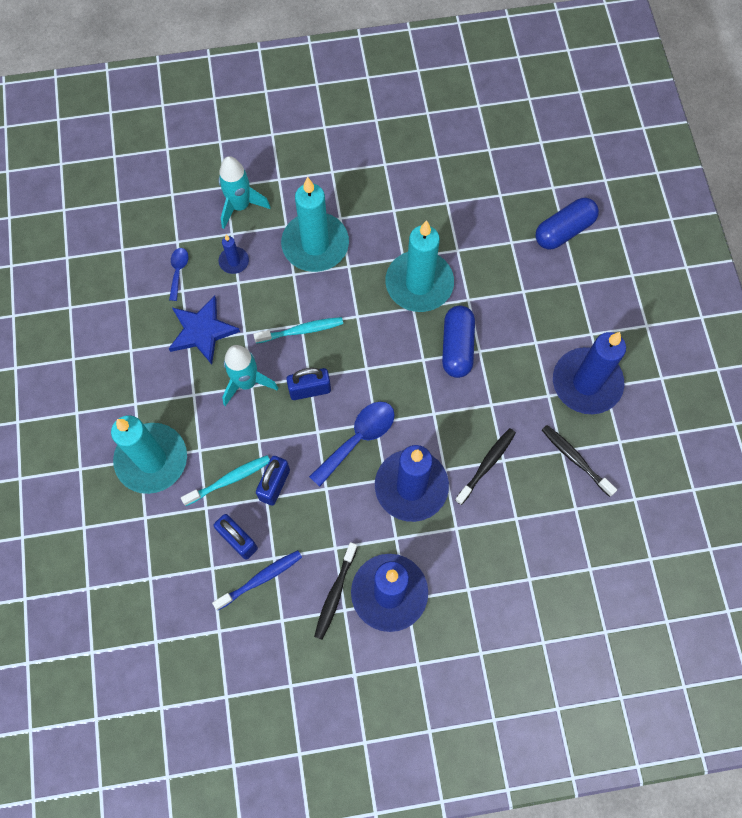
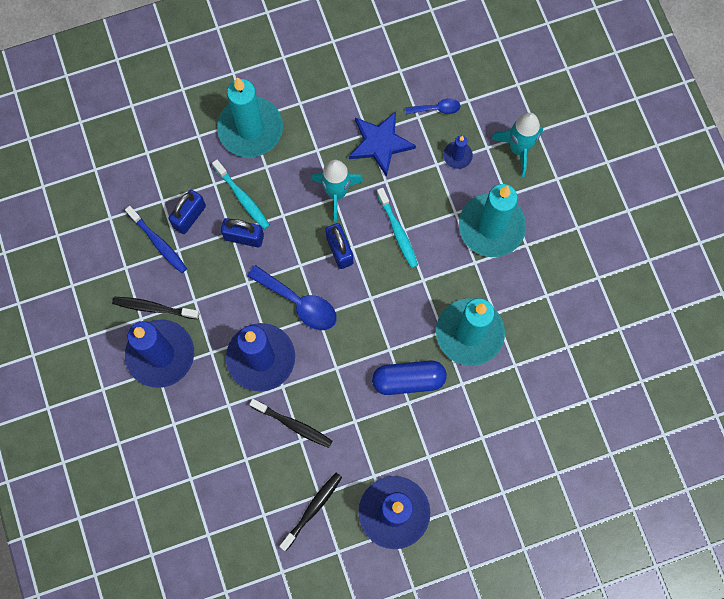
camera: 80 degrees right, 5 degrees up
blue capsule [535,198,599,250] -> none

